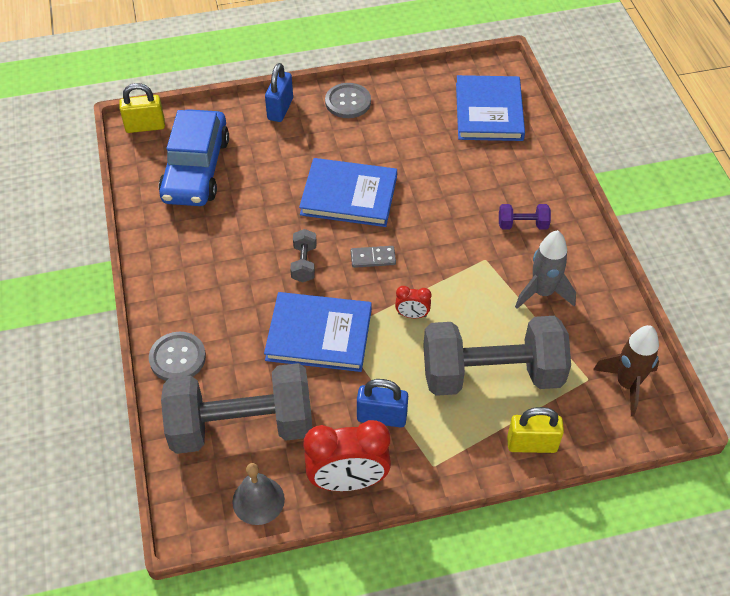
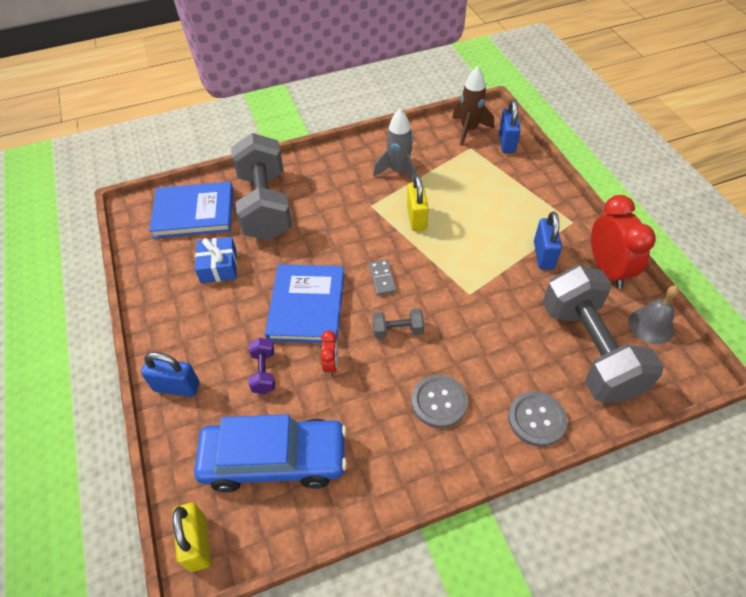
camera: 95 degrees left, 0 degrees up
blue book [264,292,372,372] -> none
grey button [325,83,371,118] -> grey button moved to [412,375,468,428]
red clock [395,286,431,318] -> red clock moved to [320,330,338,376]
grey dumbbell [423,316,571,396] -> grey dumbbell moved to [231,133,292,241]
purple dumbbell [499,204,551,229] -> purple dumbbell moved to [249,338,275,394]
yellow padlock [507,407,564,453] -> yellow padlock moved to [407,175,429,231]
none -> blue gift [195,237,237,283]
none -> blue padlock [499,100,520,153]

